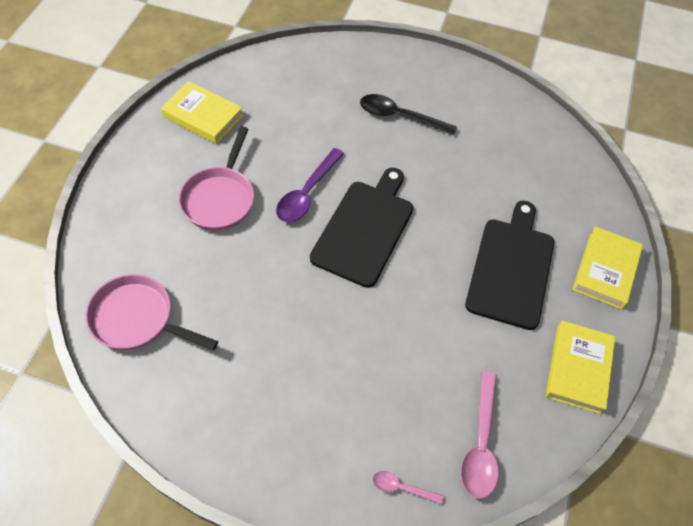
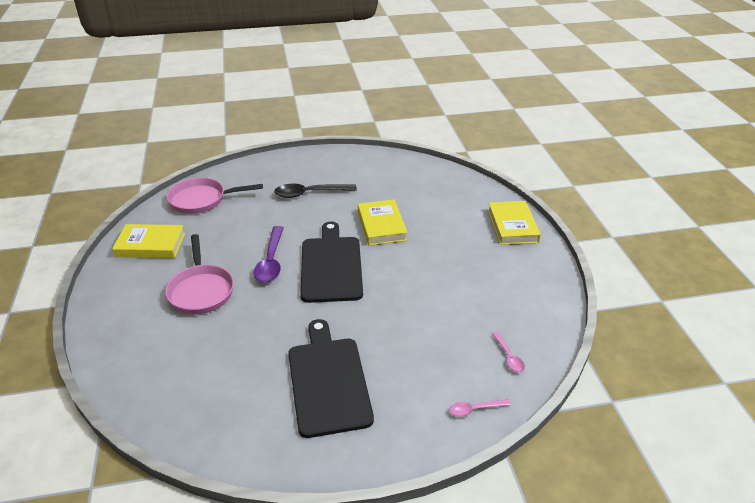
camera: 25 degrees left, 20 degrees down
pink pan [85,274,218,350] -> pink pan moved to [166,178,263,214]
pink spoon [461,372,499,499] -> pink spoon [492,332,525,373], size x0.53
black cutting board [465,201,554,330] -> black cutting board moved to [288,319,374,438]
yellow book [546,321,615,414] -> yellow book moved to [358,199,408,246]

